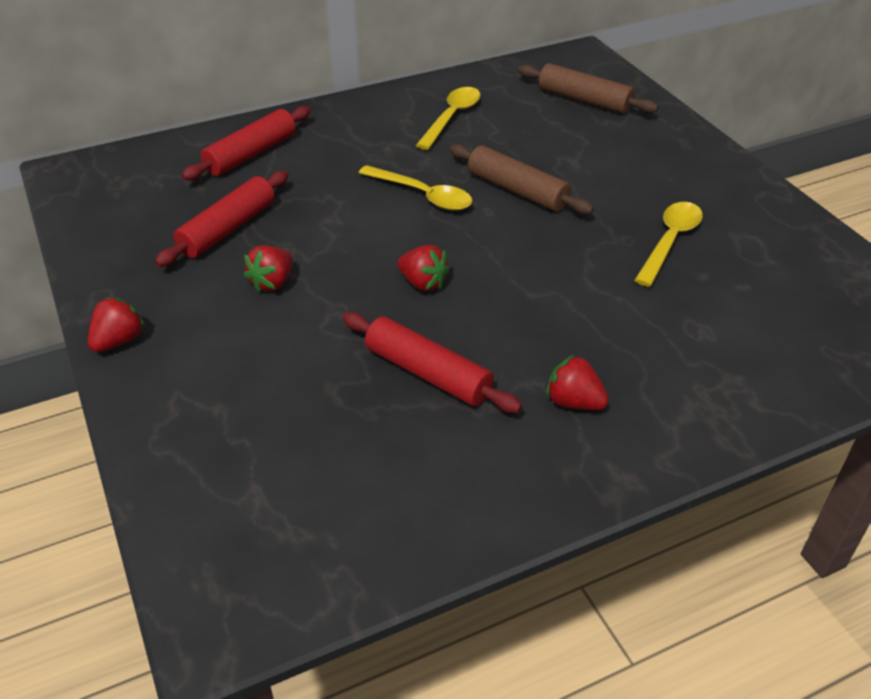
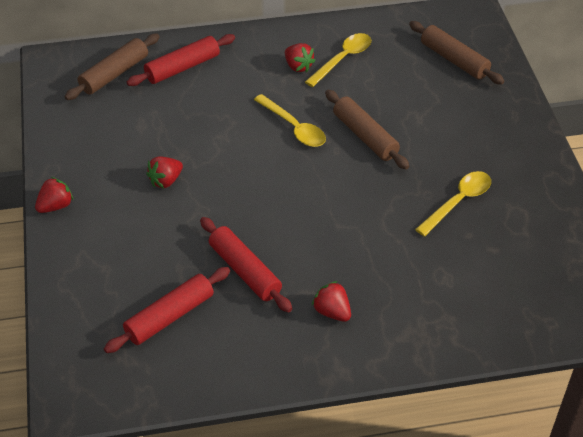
camera: 15 degrees right, 5 degrees up
red rolling pin [155,171,288,267] -> red rolling pin moved to [104,267,230,353]
red strawberry [397,245,450,291] -> red strawberry moved to [285,43,316,72]
none -> brown rolling pin [65,34,160,100]

